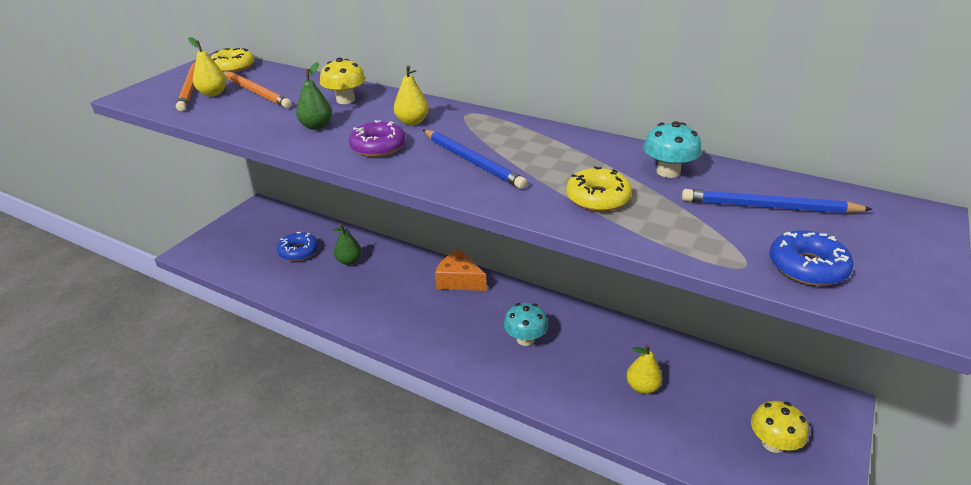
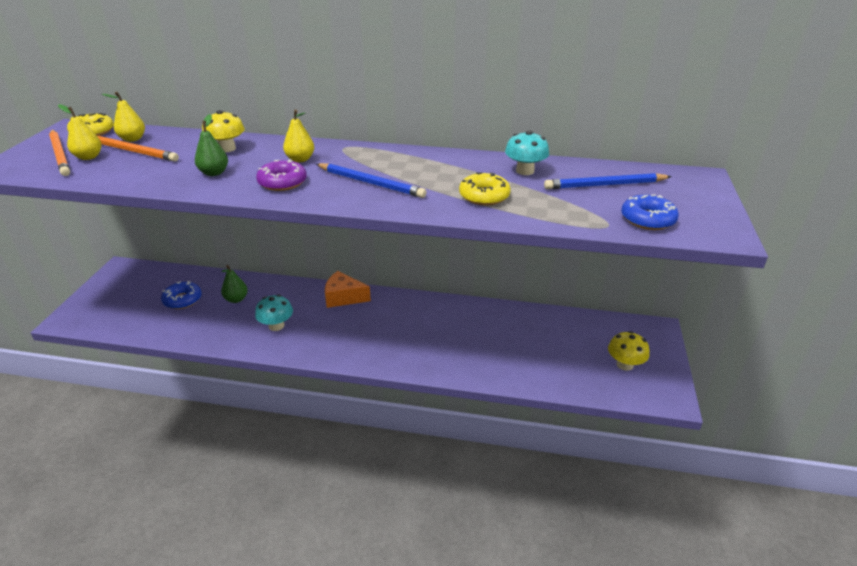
camera: 20 degrees left, 0 degrees up
turquoise mushroom [504,303,548,346] -> turquoise mushroom moved to [255,295,293,331]
yellow pear [626,345,662,394] -> yellow pear moved to [102,92,145,142]

